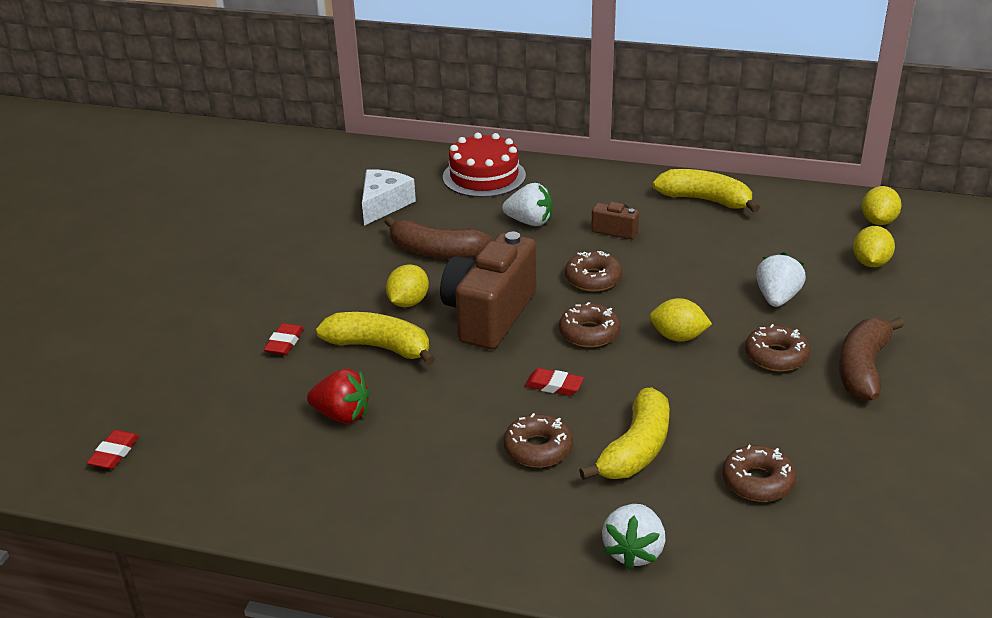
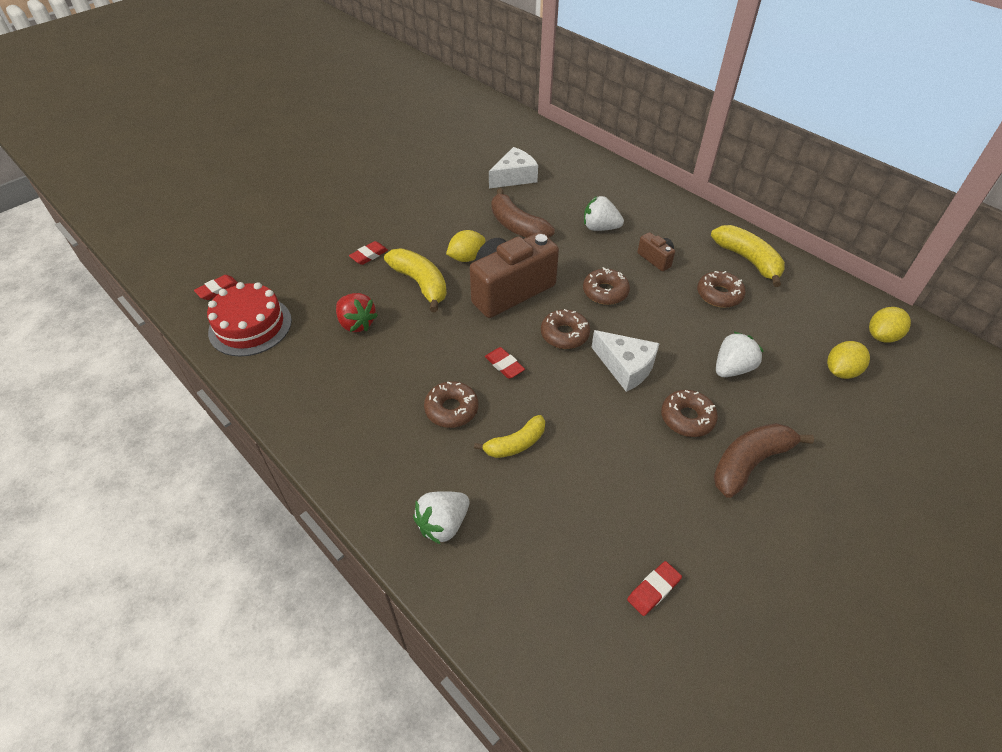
camera: 30 degrees right, 15 degrees up
red cake [443,133,526,197] -> red cake moved to [207,282,292,357]
white strawberry [502,183,552,226] -> white strawberry turned 150 degrees clockwise [584,196,624,231]
yellow banana [579,387,669,480] -> yellow banana [474,415,545,458], size x0.66
yellow lemon [649,298,712,342] -> white cheese [591,330,660,392]
brown donut [722,445,796,502] -> brown donut moved to [697,271,746,308]
none -> red eraser [627,561,682,616]

